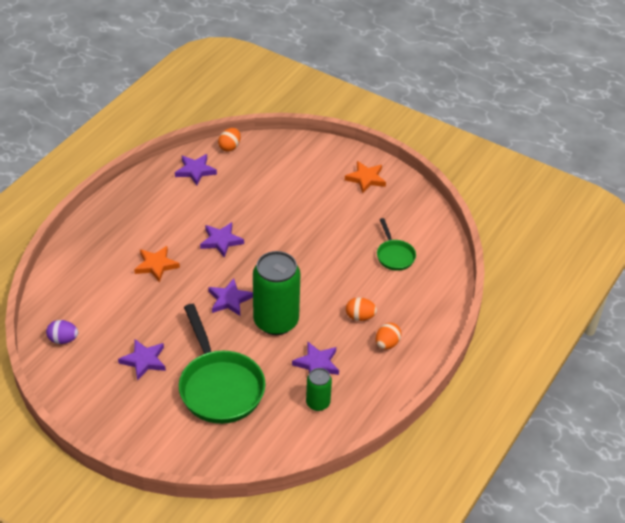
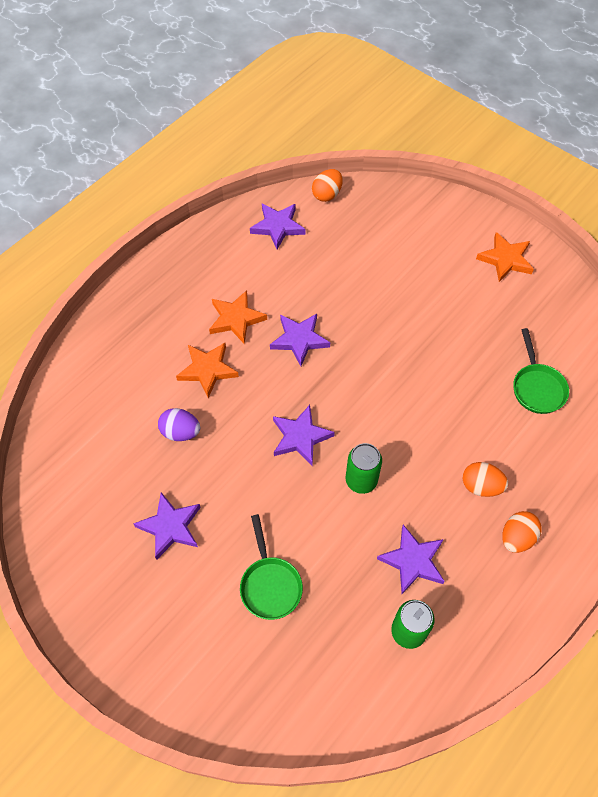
camera: 10 degrees right, 15 degrees up
purple egg [46,320,78,344] -> purple egg moved to [158,408,200,441]
green pan [179,304,265,424] -> green pan [240,514,303,620], size x0.51
green can [253,251,301,335] -> green can [346,443,382,494], size x0.51
none -> orange star [209,290,267,344]

